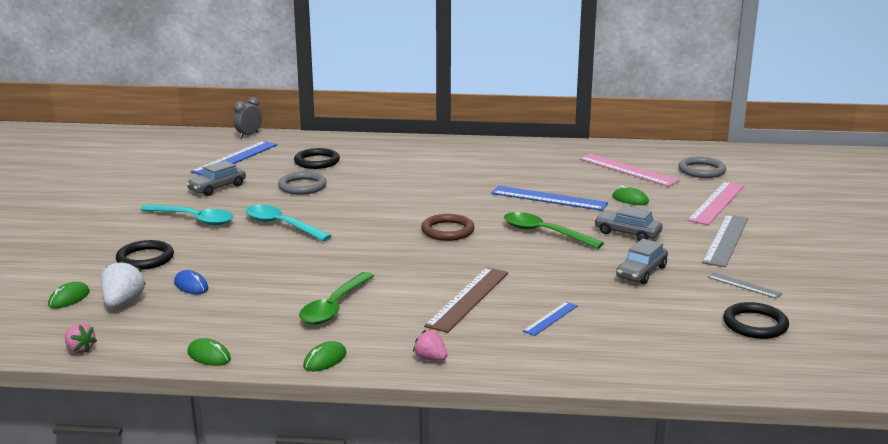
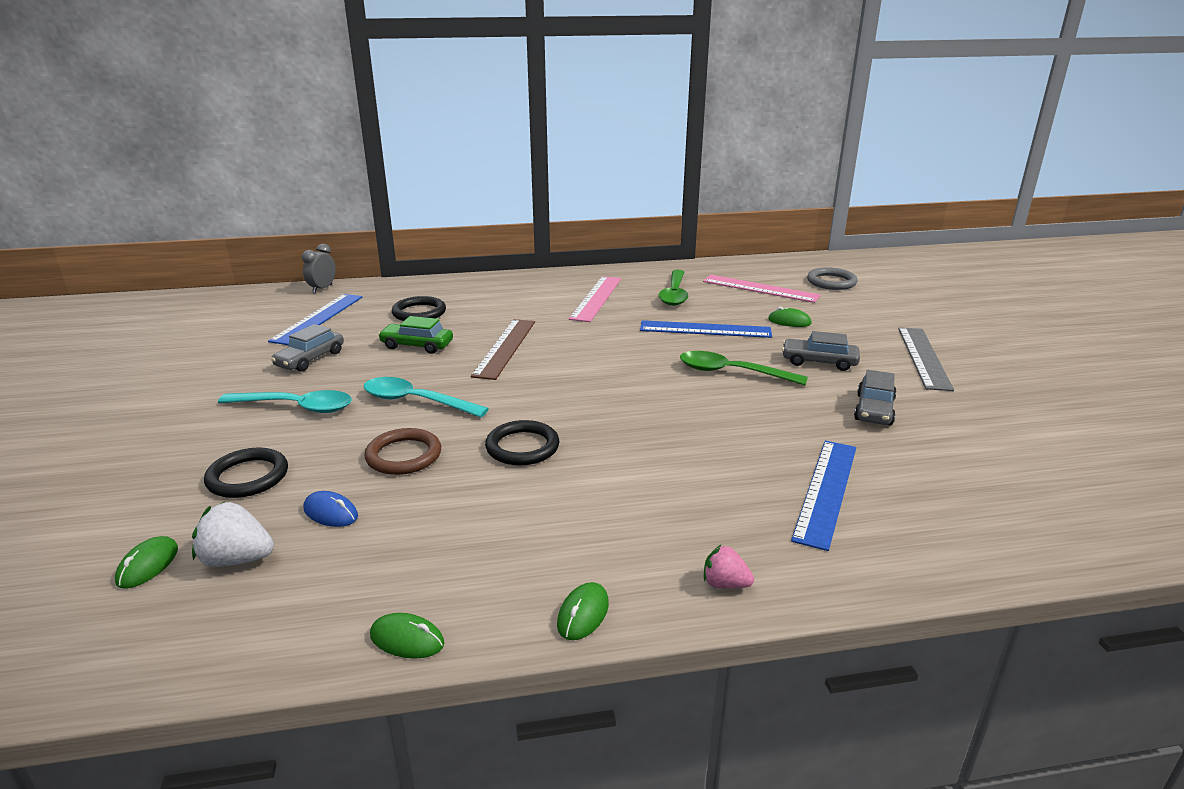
camera: 15 degrees left, 5 degrees up
pink strawberry [65,323,97,353] -> none
white strawberry [101,260,146,308] -> white strawberry turned 75 degrees counterclockwise [192,502,274,567]
grey ring [278,172,327,195] -> green car [378,316,453,354]
green spoon [299,272,374,325] -> green spoon moved to [659,270,688,306]
brown ring [421,214,475,241] -> brown ring moved to [364,428,441,475]
brown ruler [424,267,508,333] -> brown ruler moved to [471,319,535,380]
blue ruler [523,302,577,336] -> blue ruler [791,441,856,551], size x1.88
pink ruler [687,181,744,225] -> pink ruler moved to [569,276,621,322]
grey ruler [708,272,782,299] -> none
black ring [723,302,789,339] -> black ring moved to [485,420,559,465]

